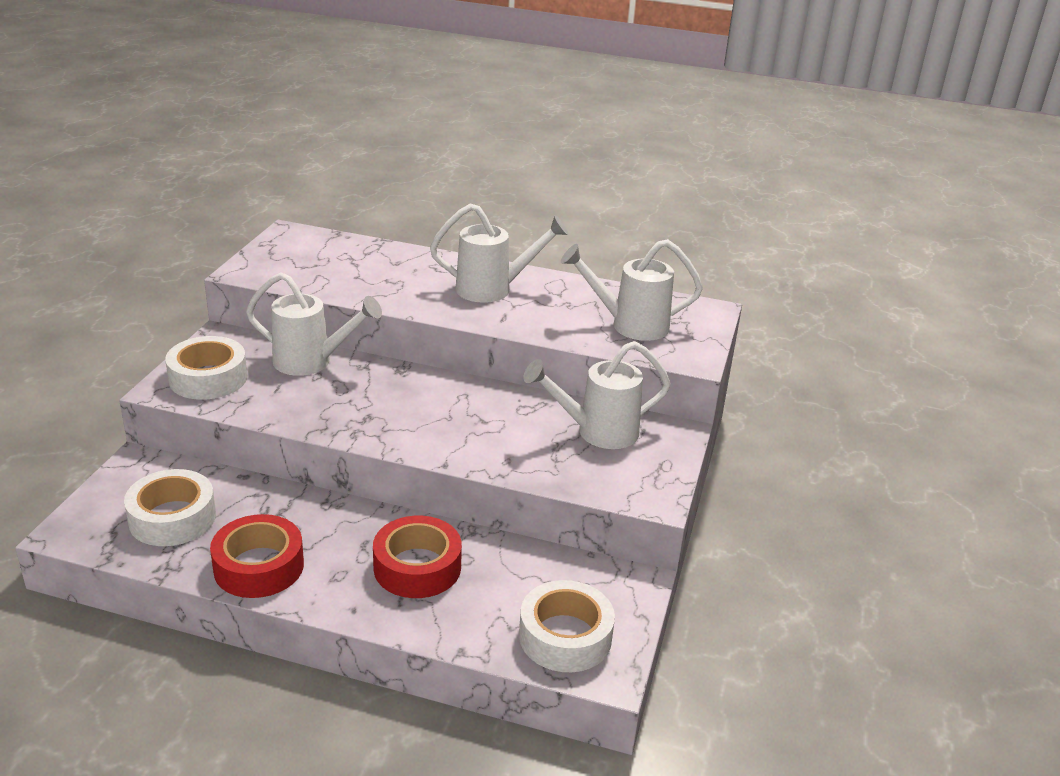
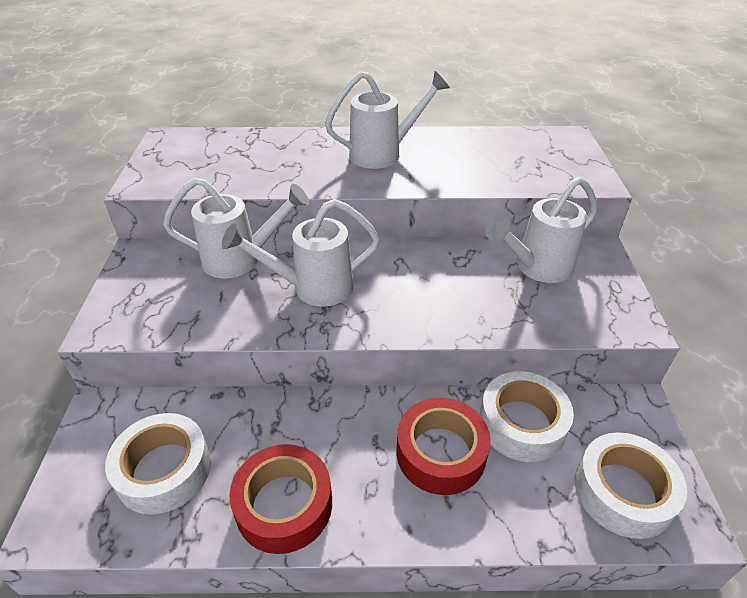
camera: 15 degrees left, 10 degrees up
white tape [165,336,248,400] -> white tape moved to [479,371,574,462]
white watering can [561,239,703,341] -> white watering can moved to [222,199,380,307]

